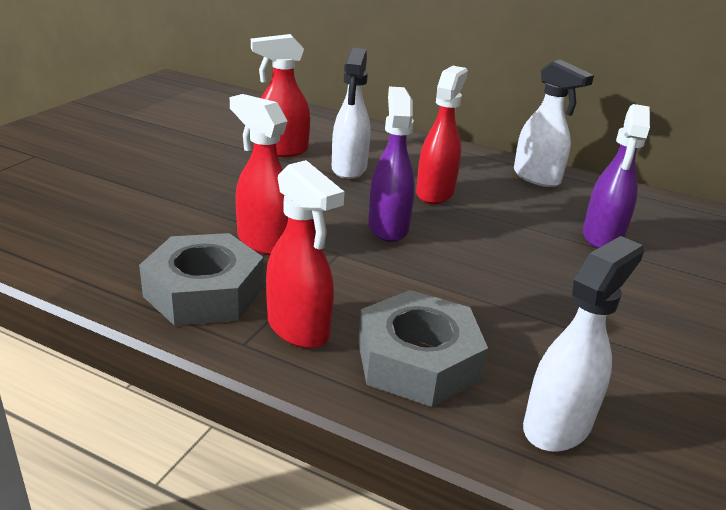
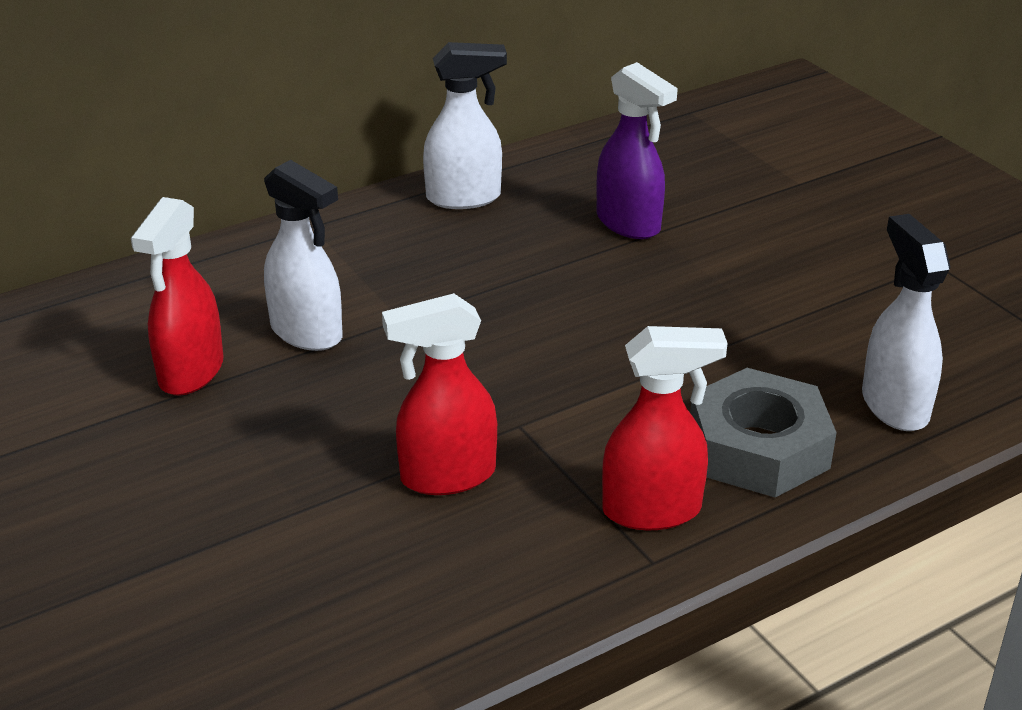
camera: 55 degrees left, 5 degrees up
grey nut [139,233,263,326] -> none
purple spray bottle [368,87,415,242] -> none
red spray bottle [416,66,468,204] -> none

